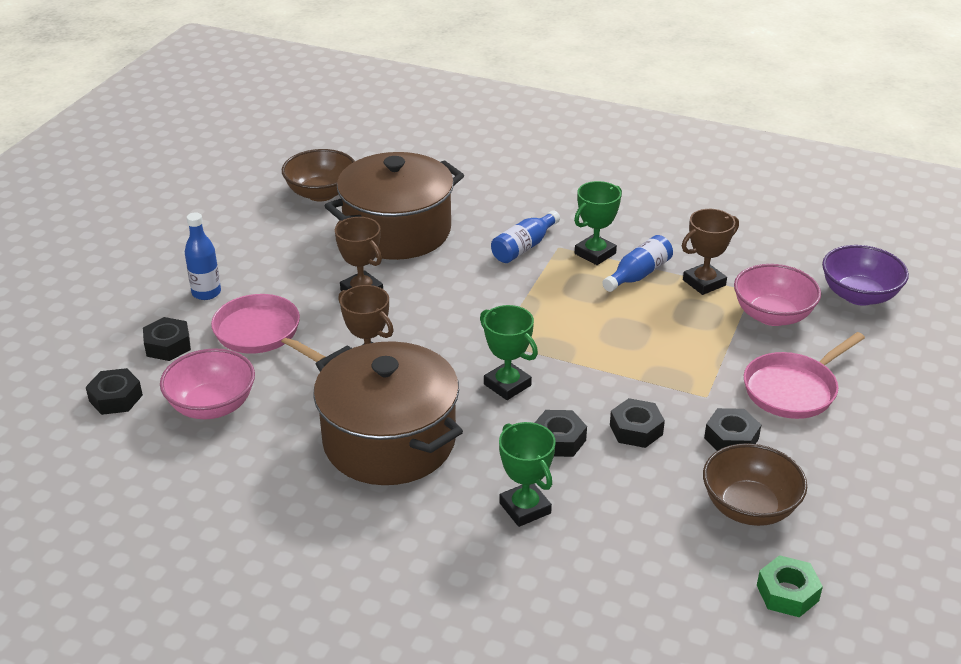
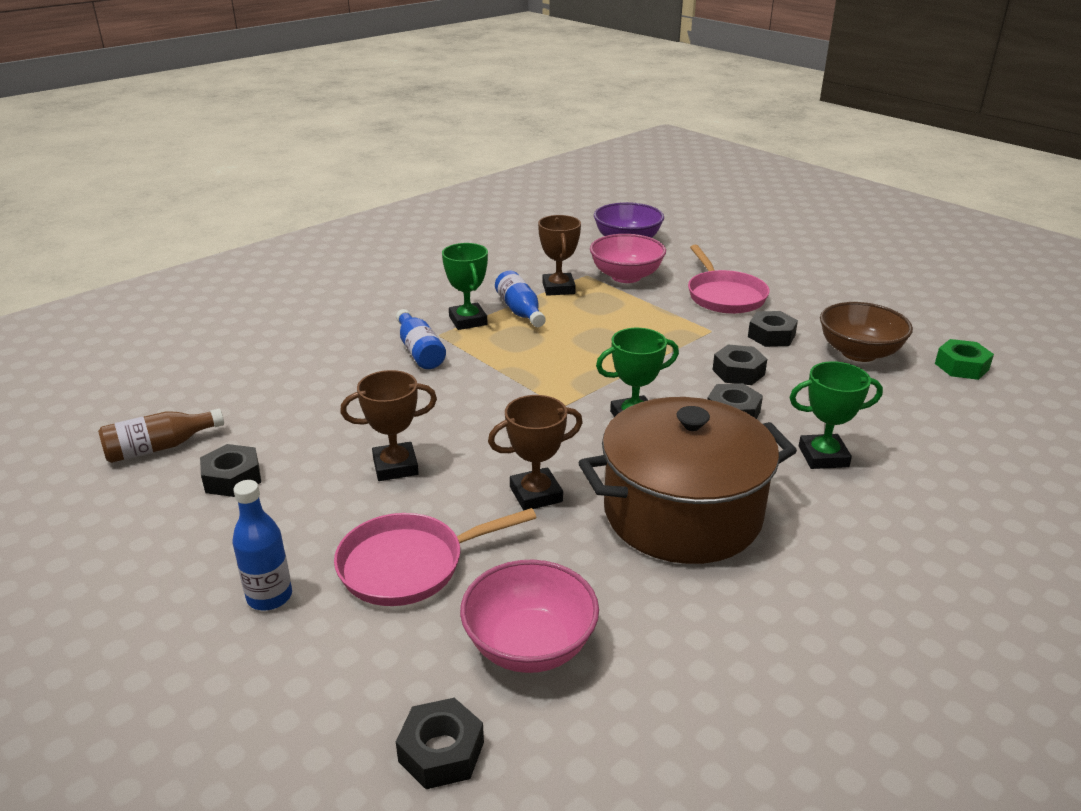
camera: 65 degrees left, 5 degrees down
black nut [143,317,191,361] -> black nut moved to [200,444,261,497]
brown bowl [282,149,355,201] -> brown bottle [98,408,224,463]
brown pot [325,152,464,260] -> none

